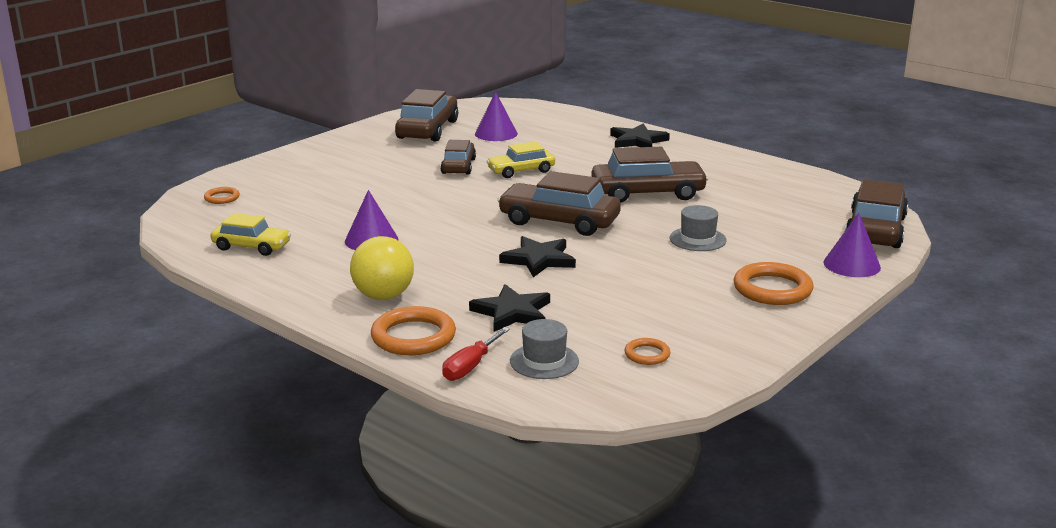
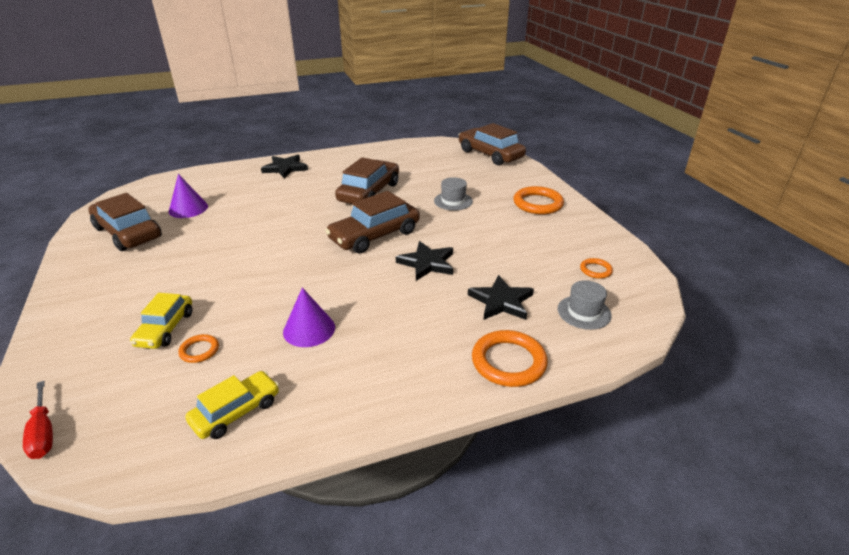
camera: 60 degrees left, 10 degrees up
orange ring [204,187,240,204] -> orange ring moved to [178,334,219,363]
yellow ball [350,236,414,300] -> none
brown car [441,140,476,175] -> none
red screwdriver [442,327,510,381] -> red screwdriver moved to [23,381,53,459]
yellow car [487,141,555,178] -> yellow car moved to [130,293,192,349]
purple cone [823,213,881,277] -> none

